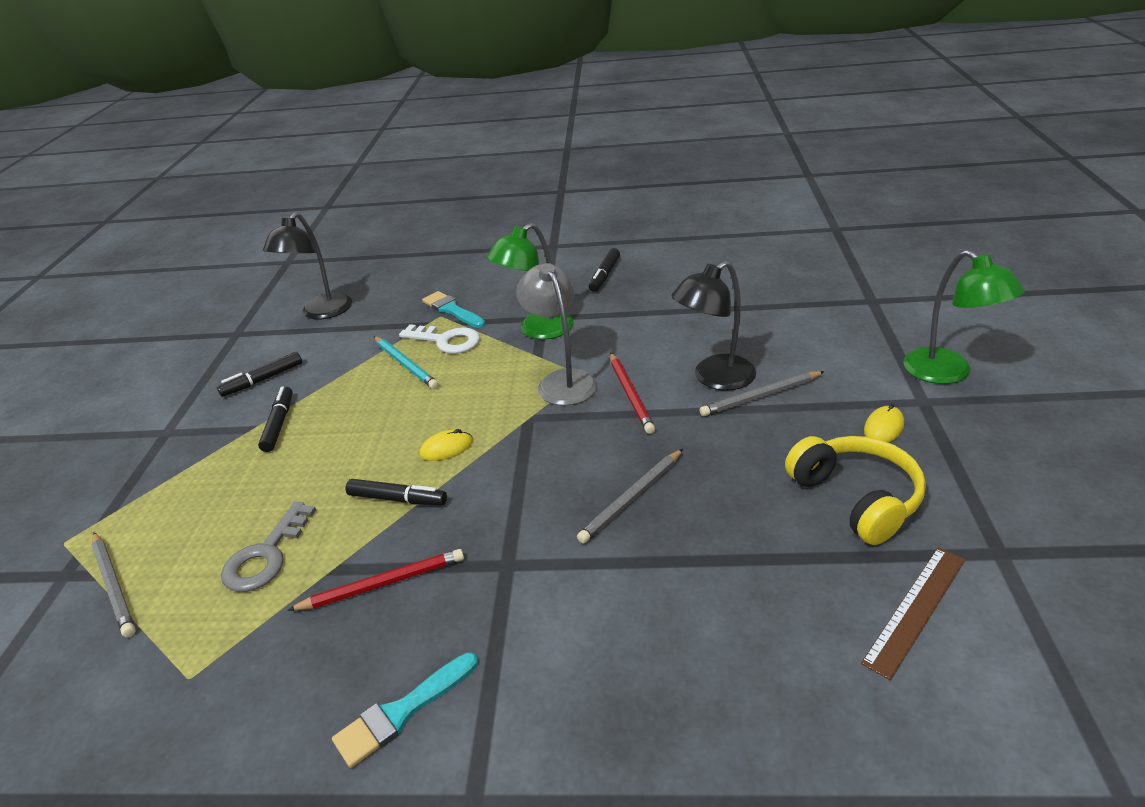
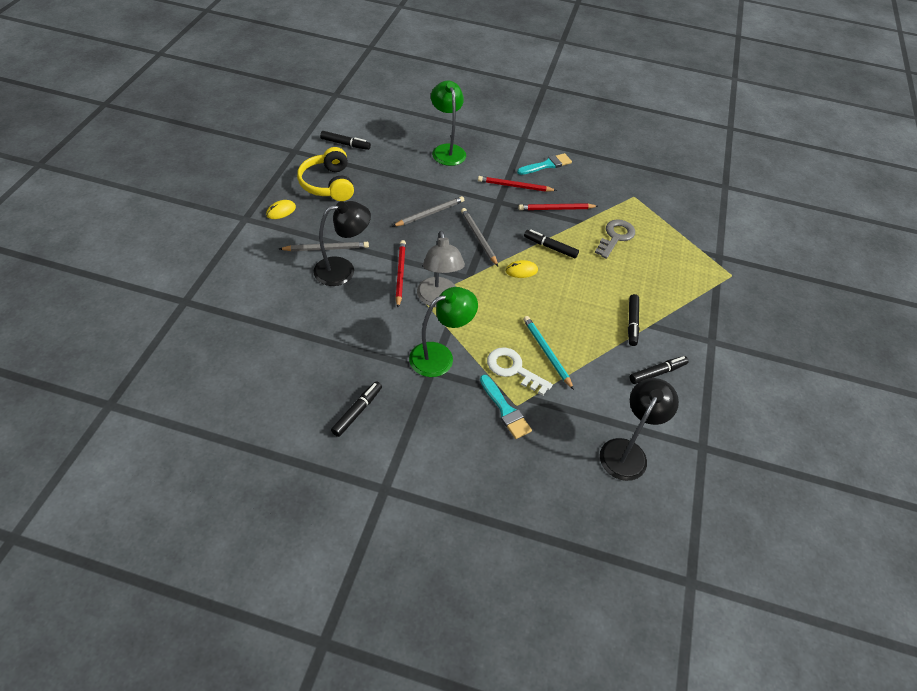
camera: 175 degrees left, 15 degrees up
grey pencil [92,532,136,637] -> grey pencil moved to [461,208,498,266]
brown ruler [861,547,966,680] -> black marker [320,131,371,150]
green lamp [903,250,1025,384] -> green lamp moved to [431,81,466,166]
none -> red pencil [478,176,557,192]

